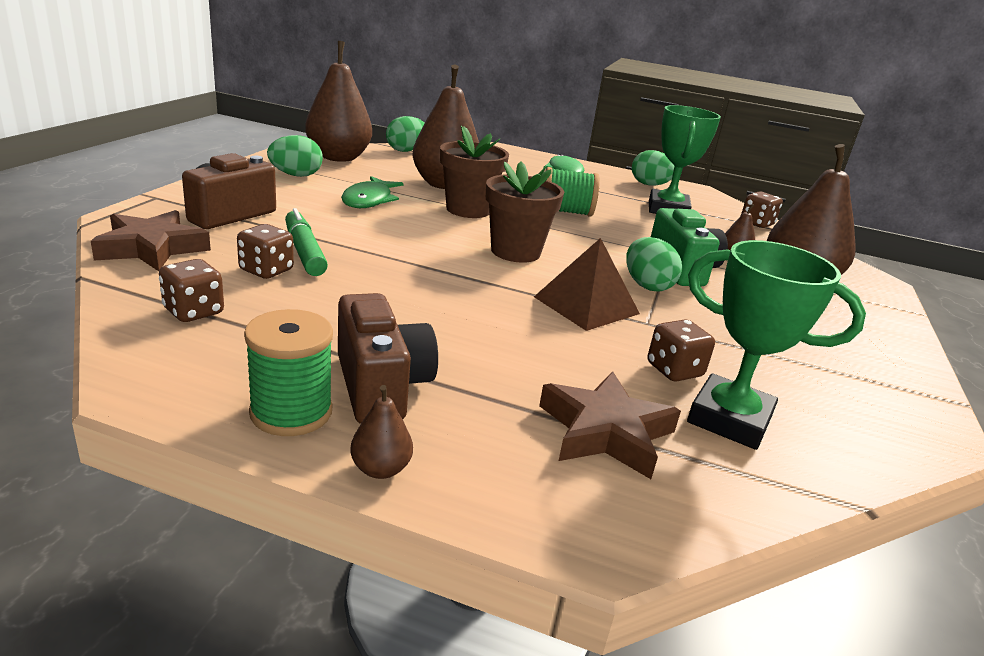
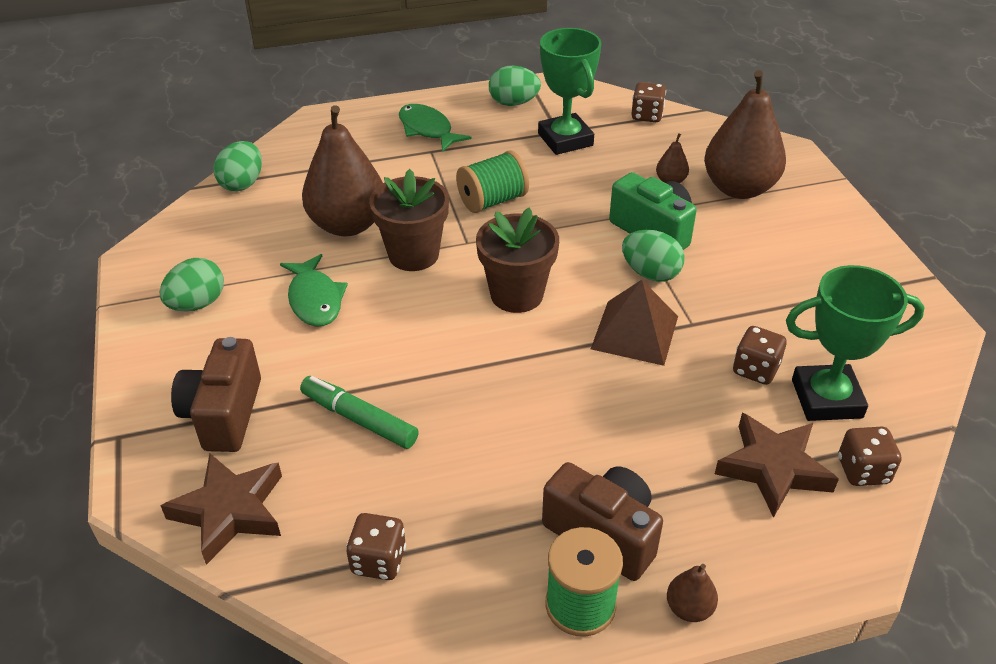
camera: 30 degrees left, 15 degrees up
brown dice [237,224,294,279] -> brown dice moved to [838,427,901,486]
brown pear [305,41,372,162] -> none

